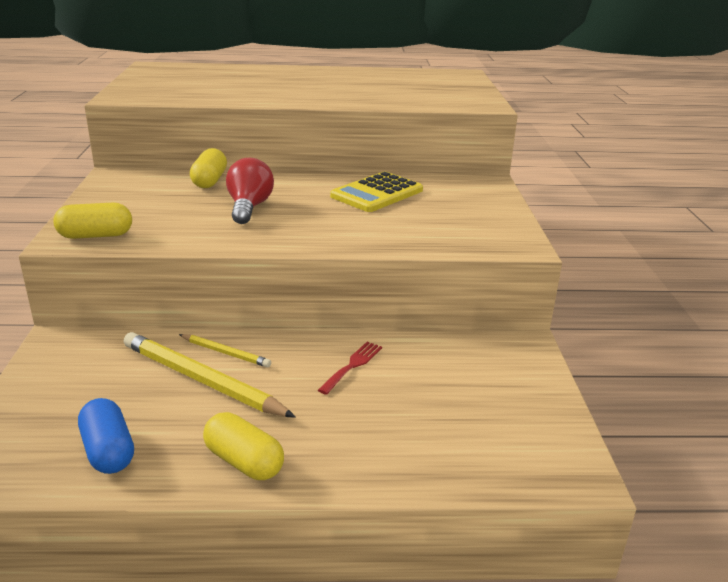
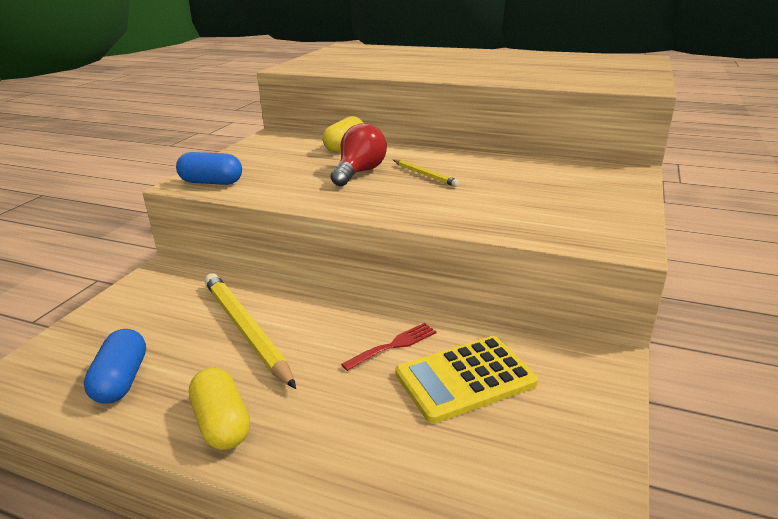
camera: 25 degrees right, 0 degrees up
yellow capsule [53,203,132,239] -> blue capsule [176,152,242,185]
yellow pencil [179,334,271,368] -> yellow pencil moved to [393,159,460,187]
yellow calculator [330,172,423,212] -> yellow calculator moved to [396,336,538,424]

